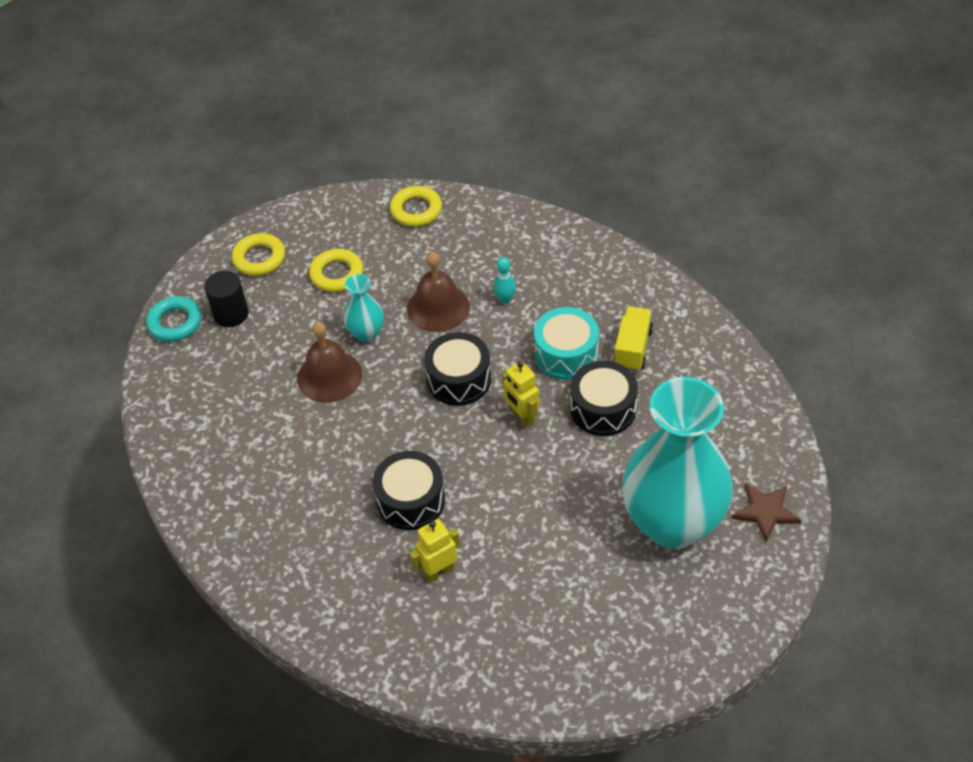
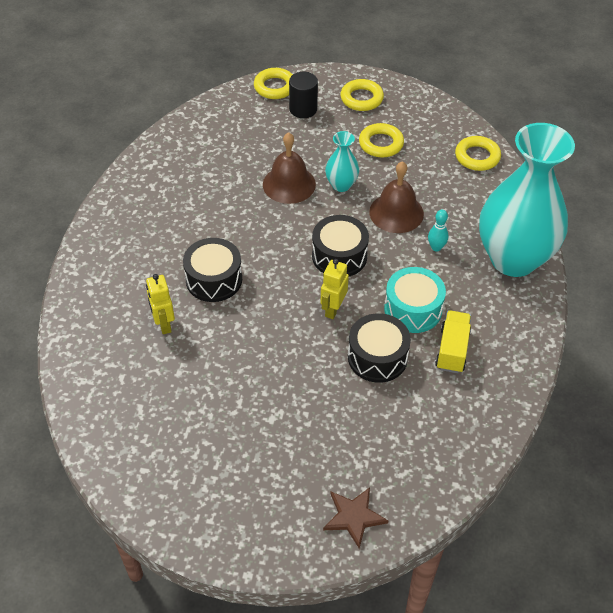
camera: 55 degrees right, 0 degrees up
turquoise ring [146,296,202,342] -> yellow ring [254,68,293,99]
yellow robot [410,519,460,583] -> yellow robot turned 135 degrees counterclockwise [146,274,175,334]
yellow truck [613,306,653,372] -> yellow truck turned 60 degrees counterclockwise [435,310,471,373]
turquoise vase [622,377,733,549] -> turquoise vase moved to [479,123,575,277]

